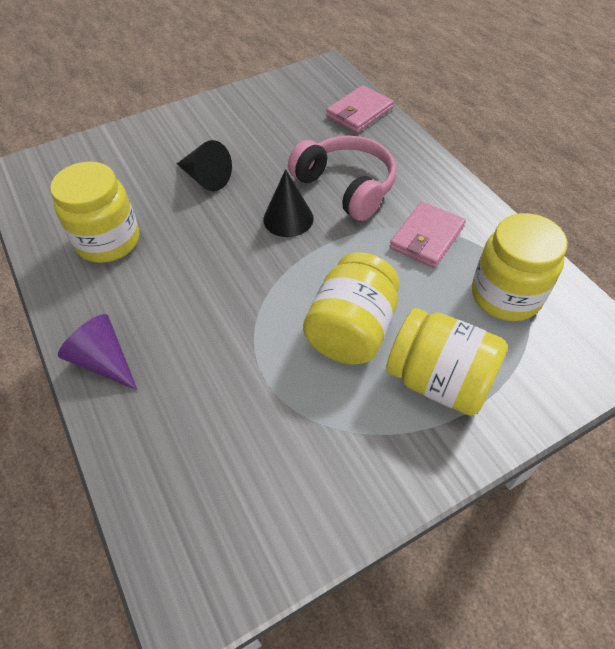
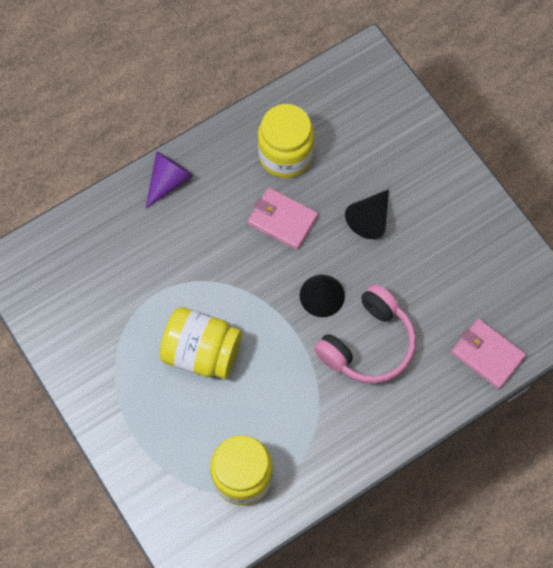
camera: 85 degrees right, 15 degrees up
yellow jar [386,308,508,416] -> none
pink wallet [389,201,466,268] -> pink wallet moved to [248,188,318,250]

